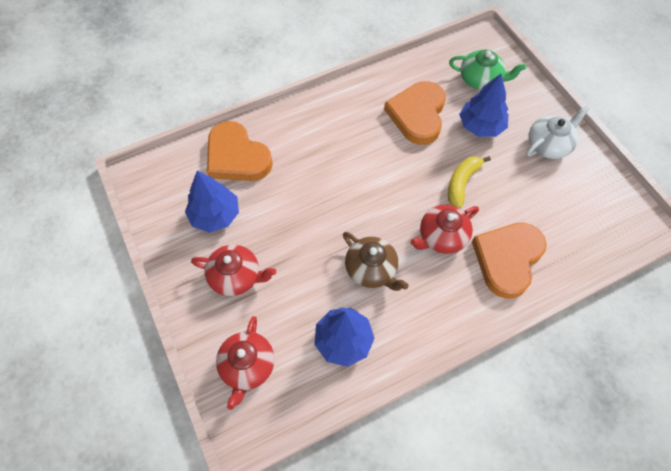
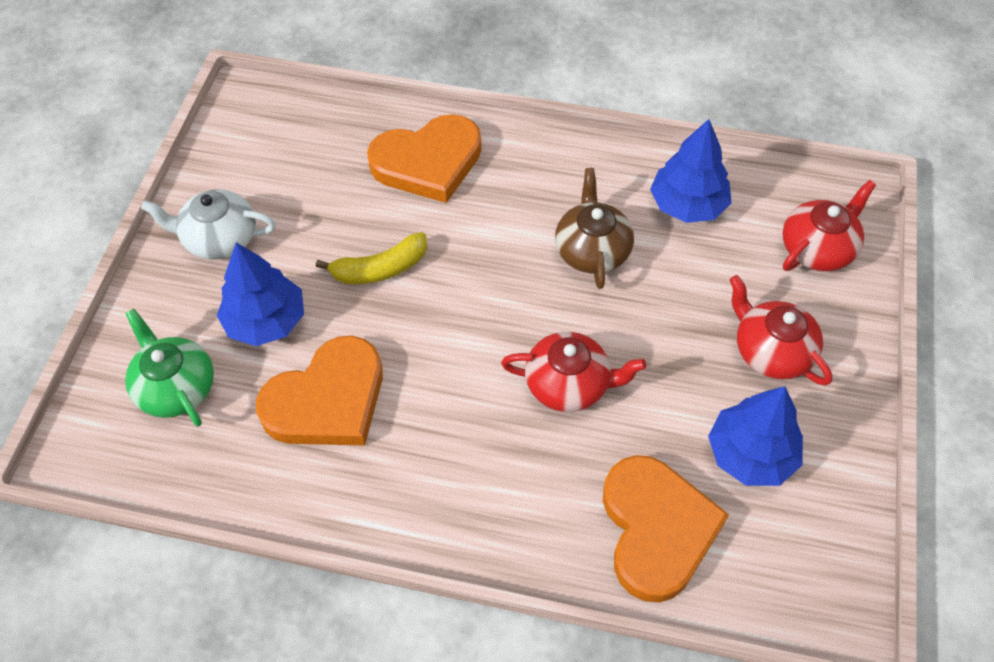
camera: 140 degrees left, 5 degrees down
red teapot [410,205,479,254] -> red teapot moved to [501,332,646,412]

